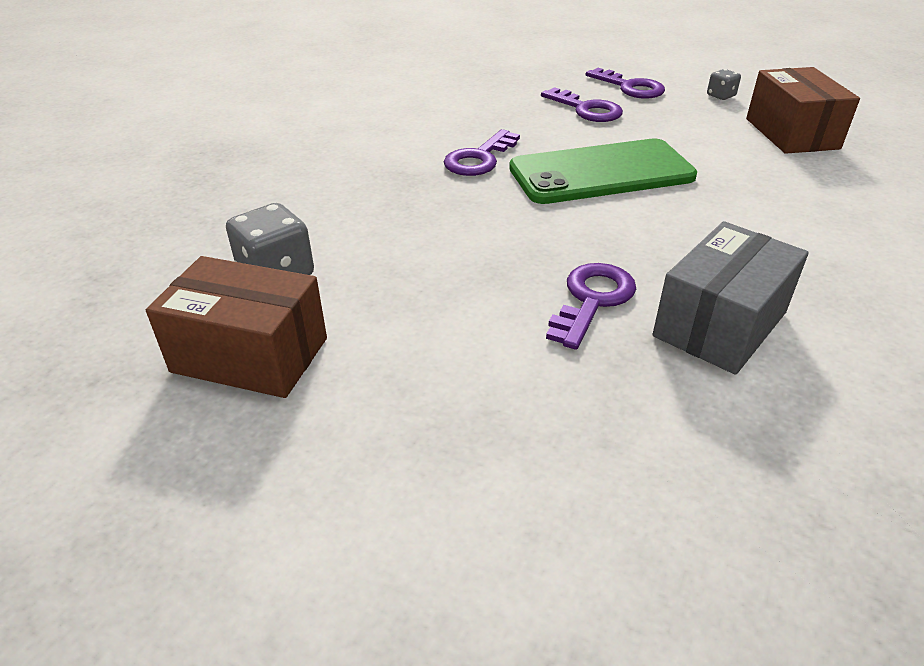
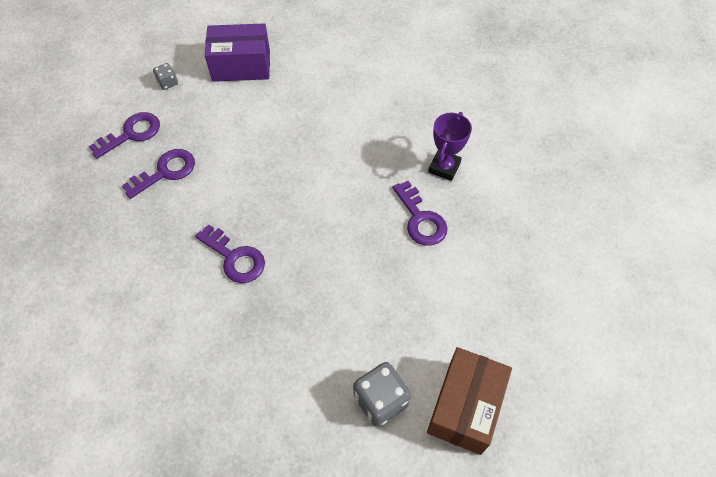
camera: 85 degrees left, 20 degrees up
green phone [509,138,697,204] -> none
purple key [546,263,636,350] -> purple key turned 150 degrees counterclockwise [393,181,448,246]
grey box [652,221,809,375] -> purple trophy [428,112,472,181]
brown box [746,67,860,154] -> purple box [205,23,270,82]

